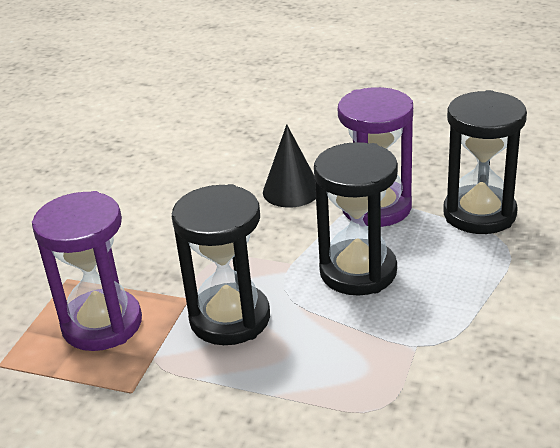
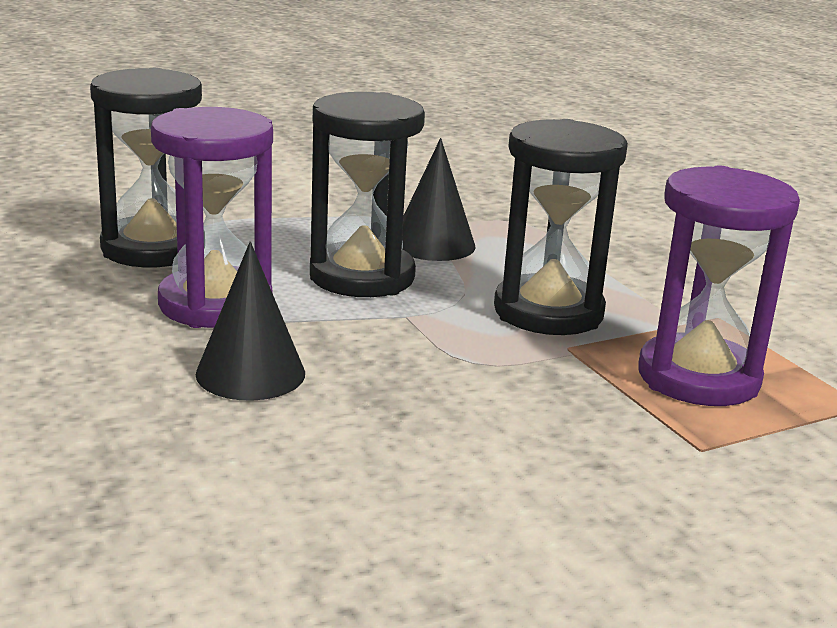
camera: 140 degrees left, 10 degrees down
none -> black cone [402,138,476,261]

